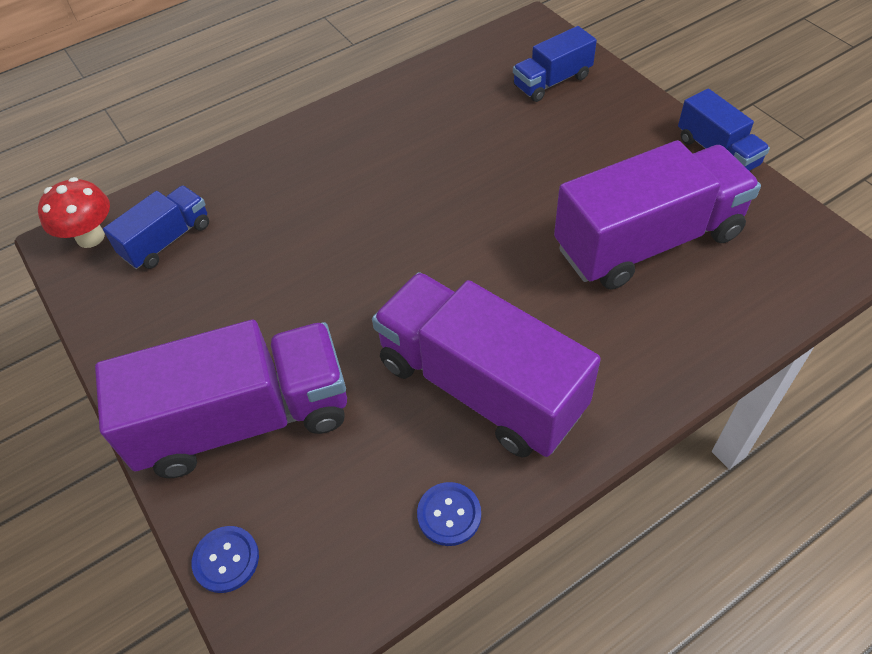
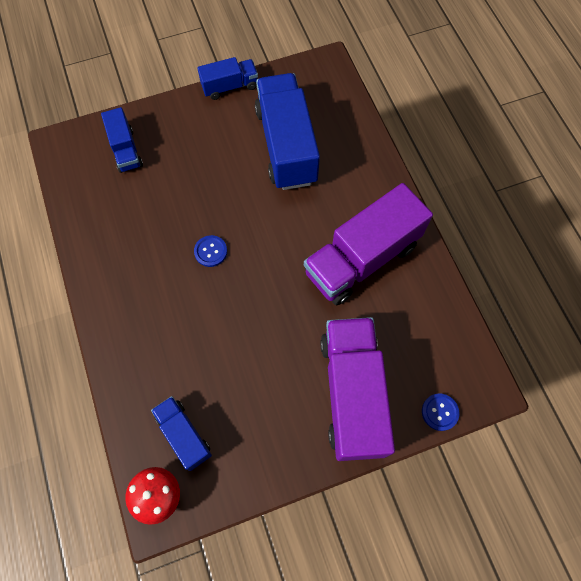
camera: 80 degrees left, 15 degrees up
blue button [417,482,481,546] -> blue button moved to [194,235,227,267]
purple truck [554,140,761,290] -> blue truck [255,73,320,190]

